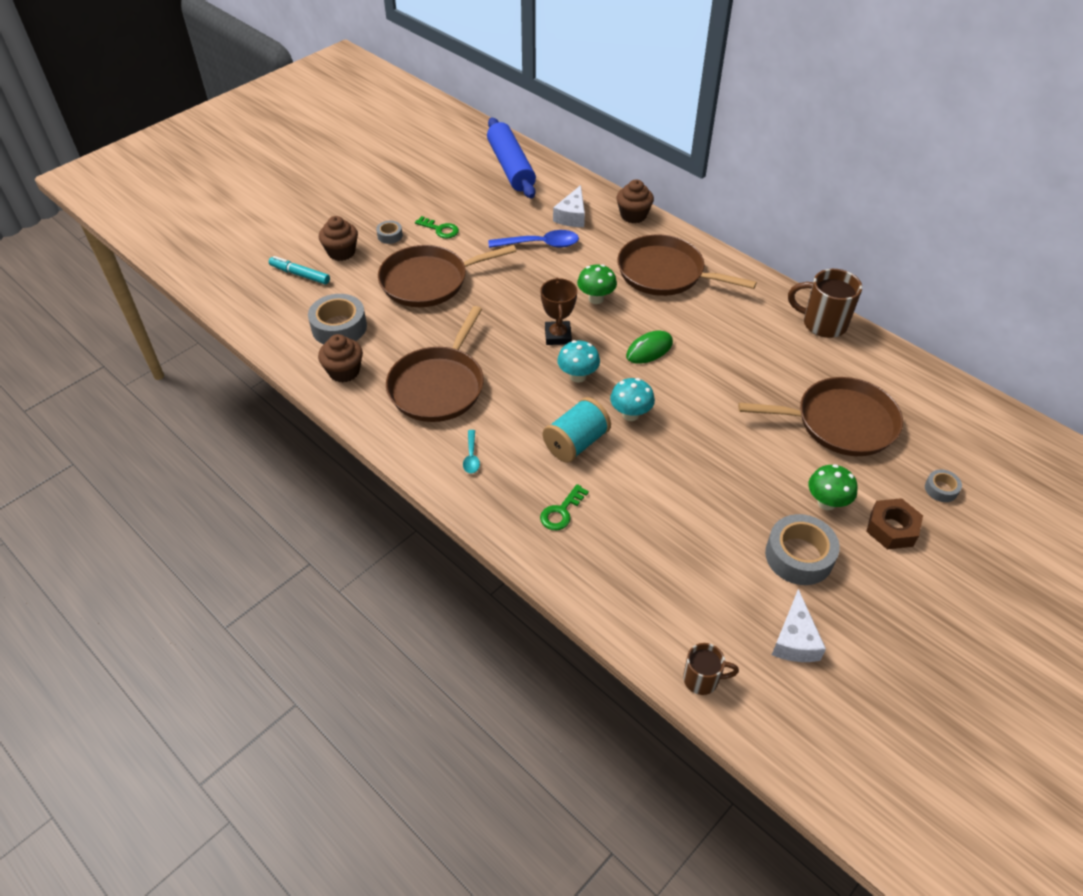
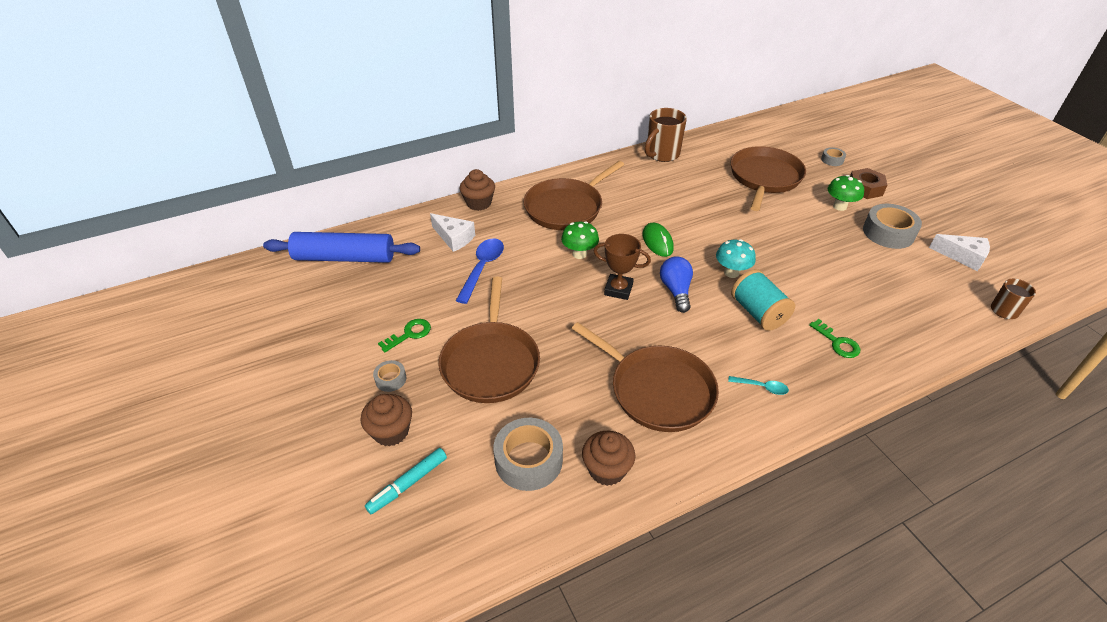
camera: 70 degrees left, 5 degrees down
turquoise mushroom [557,340,600,383] -> blue light bulb [660,256,693,313]

